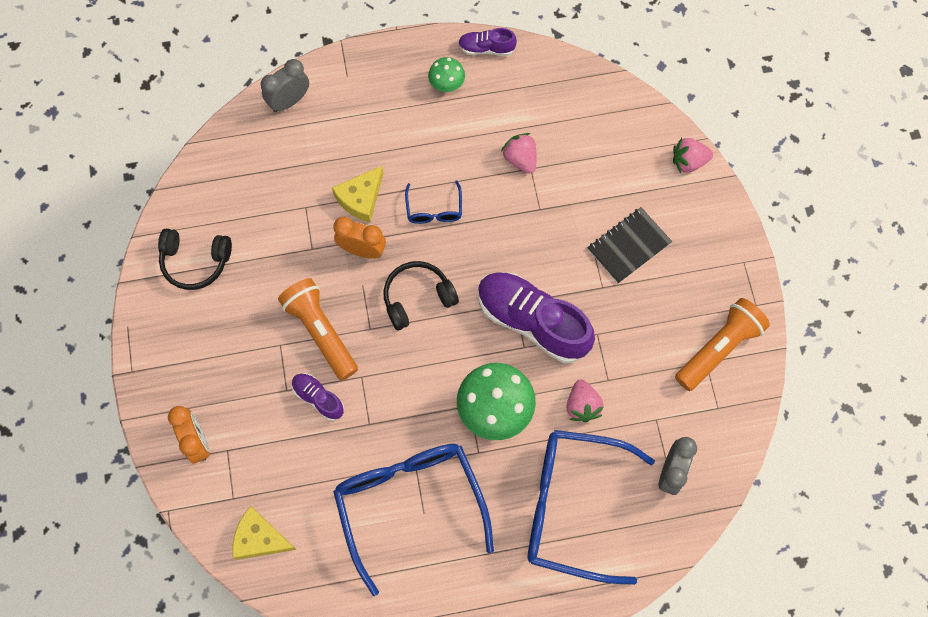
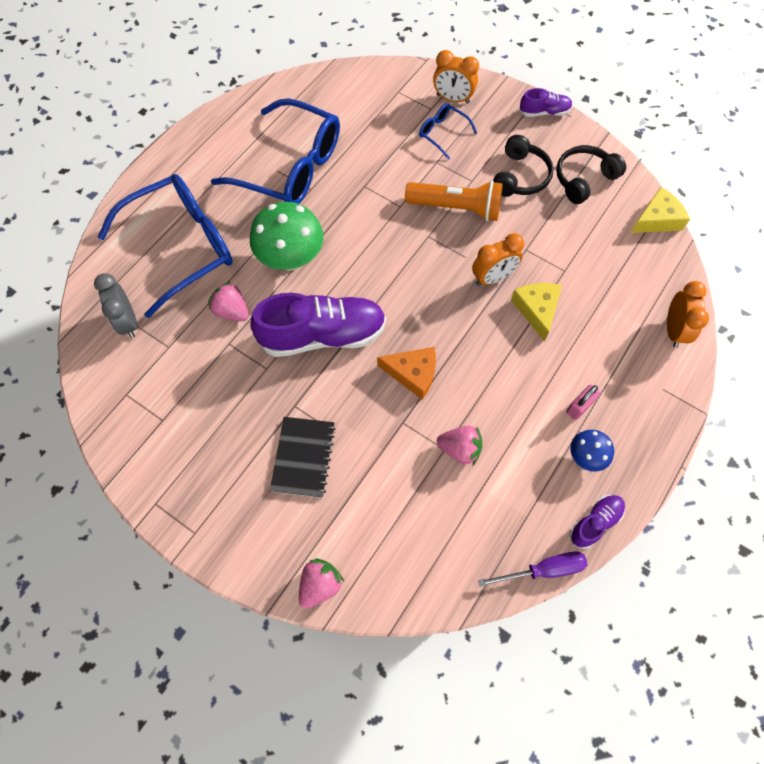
camera: 135 degrees right, 5 degrees down
yellow cheese [232,506,297,560] -> yellow cheese moved to [631,187,690,233]
grey clock [261,59,309,112] -> orange clock [667,281,709,348]
purple shoe [292,373,344,421] -> purple shoe moved to [519,88,572,117]
black headphones [383,261,459,330] -> black headphones moved to [493,135,554,197]
blue glasses [405,181,462,224] -> blue glasses moved to [419,104,477,160]
green mushroom [428,57,465,92] -> blue mushroom [570,430,614,472]
orange flashlight [675,298,770,391] -> none
none -> orange cheese [377,347,436,400]
none -> purple screwdriver [478,551,587,587]
none -> pink padlock [566,385,601,420]

